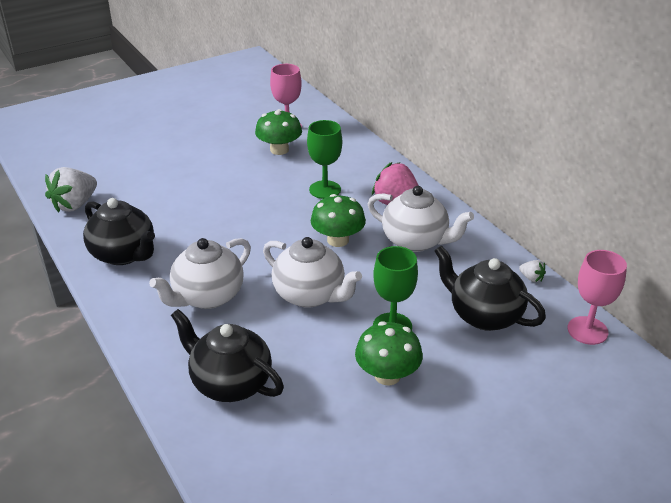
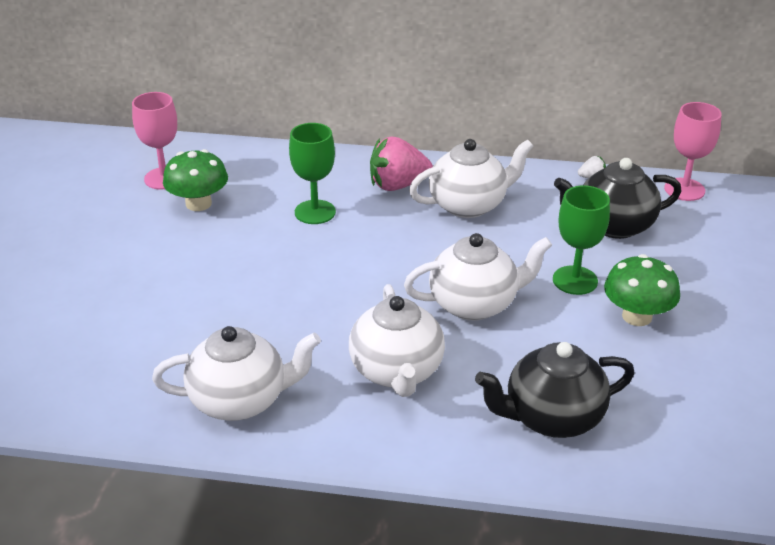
camera: 50 degrees left, 0 degrees up
white strawberry [45,167,97,213] -> none
black teapot [83,198,155,265] -> white teapot [152,326,321,421]
green mushroom [311,194,366,247] -> none

